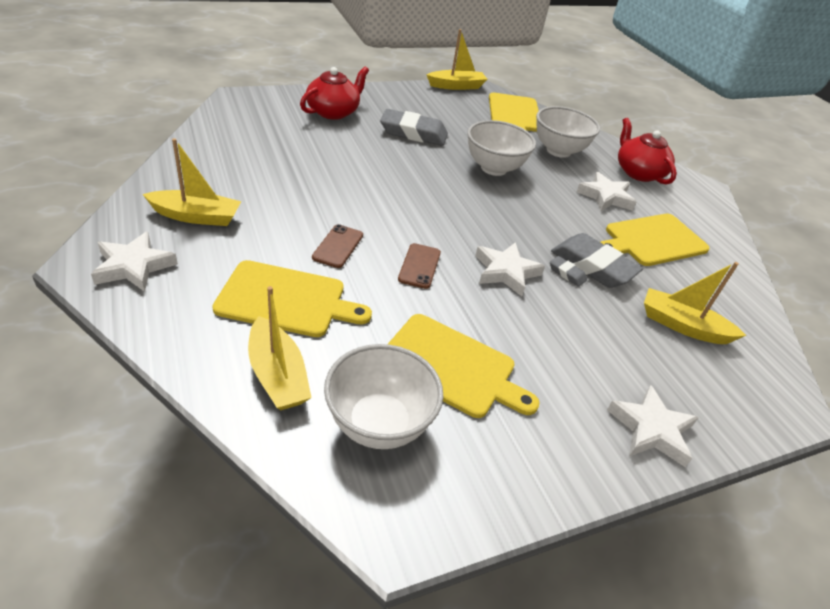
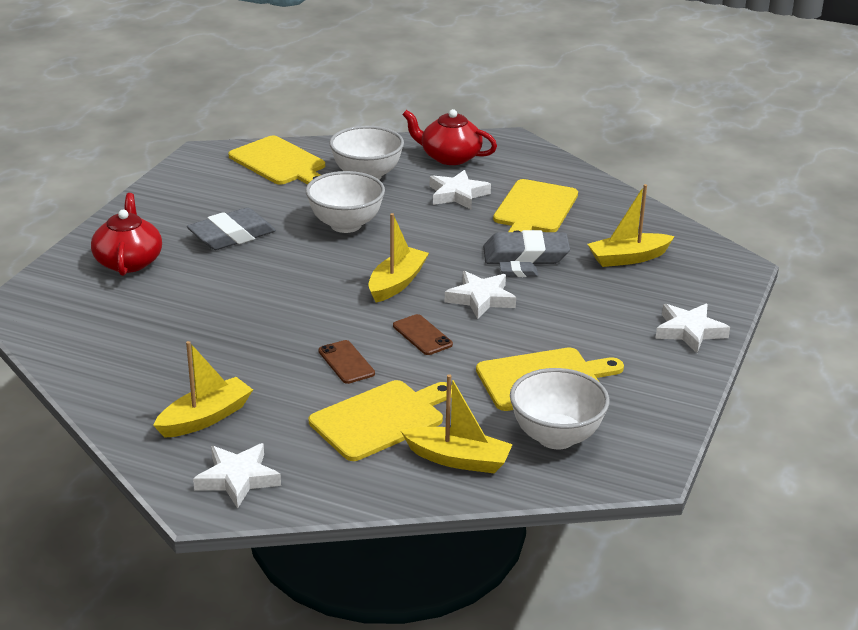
camera: 40 degrees left, 10 degrees down
yellow boat [427,29,488,90] -> yellow boat moved to [368,213,429,303]

